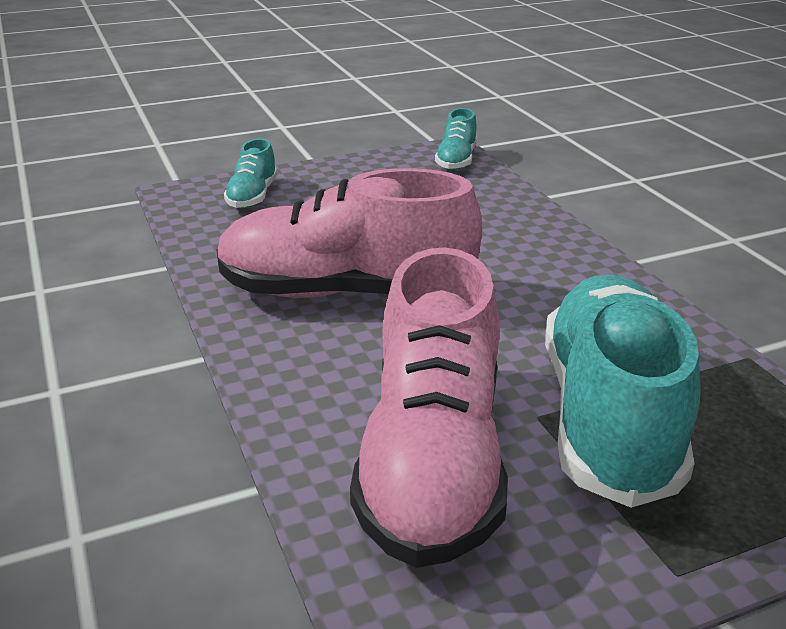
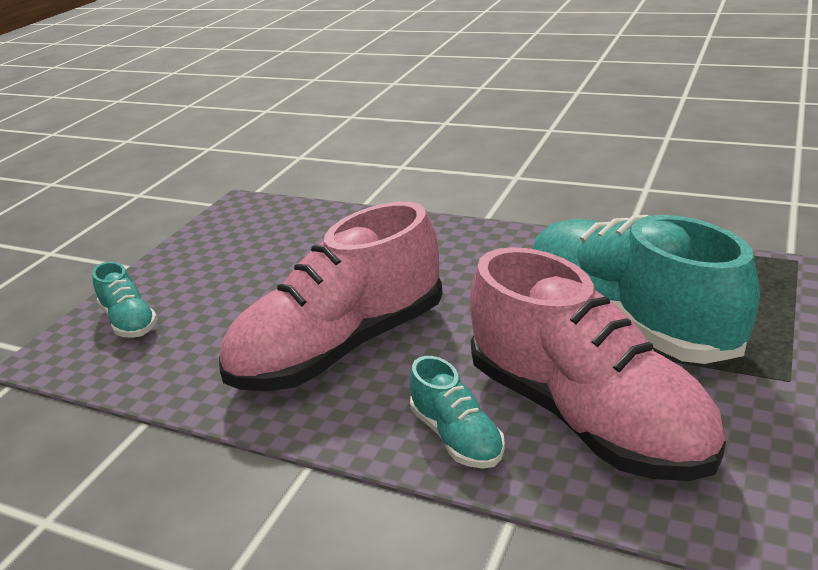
camera: 40 degrees left, 0 degrees up
turquoise shoe [435,108,477,170] -> turquoise shoe moved to [410,356,505,469]

